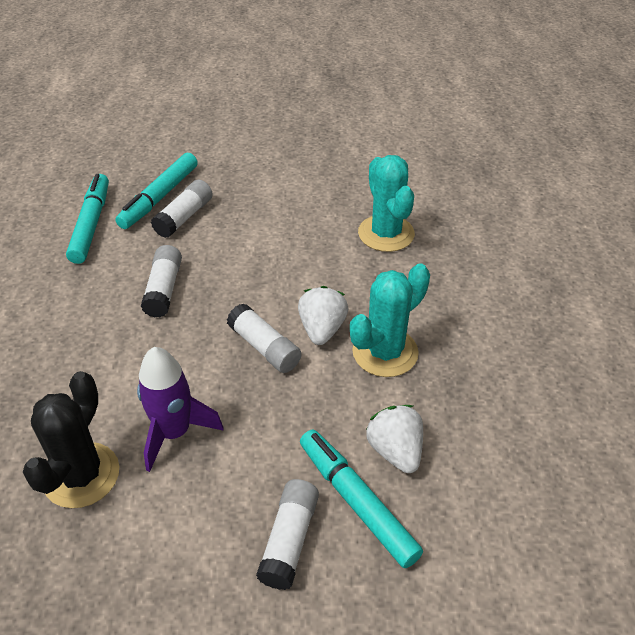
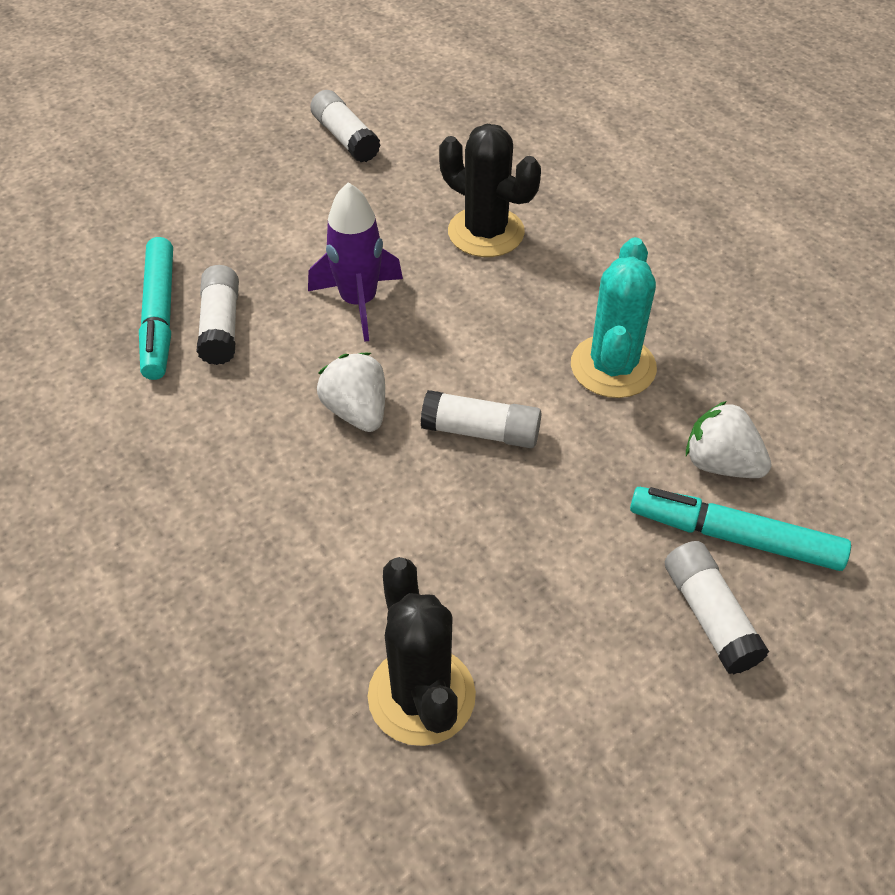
camera: 35 degrees left, 5 degrees up
turquoise marker [66,174,109,264] -> none
purple rocket [137,347,224,472] -> purple rocket moved to [308,182,403,342]
white glue stick [141,245,182,317] -> white glue stick moved to [310,90,381,162]
white strawberry [298,286,348,345] -> white strawberry moved to [317,353,385,432]
turquoise cactus [358,155,415,252] -> black cactus [439,124,541,257]

